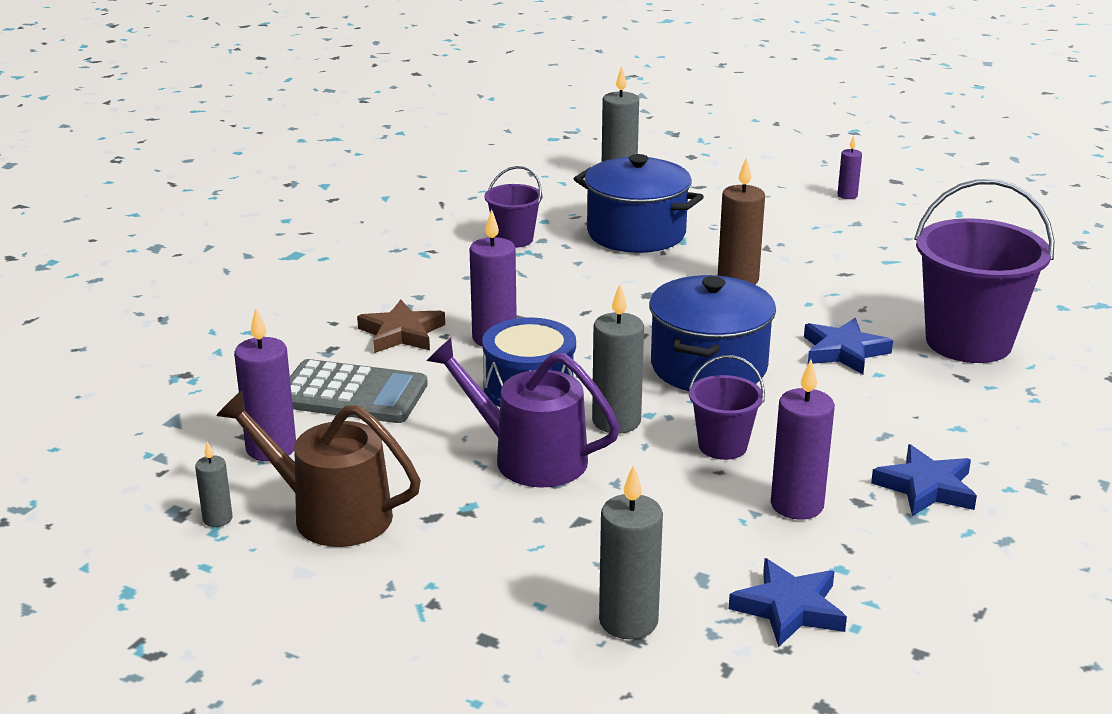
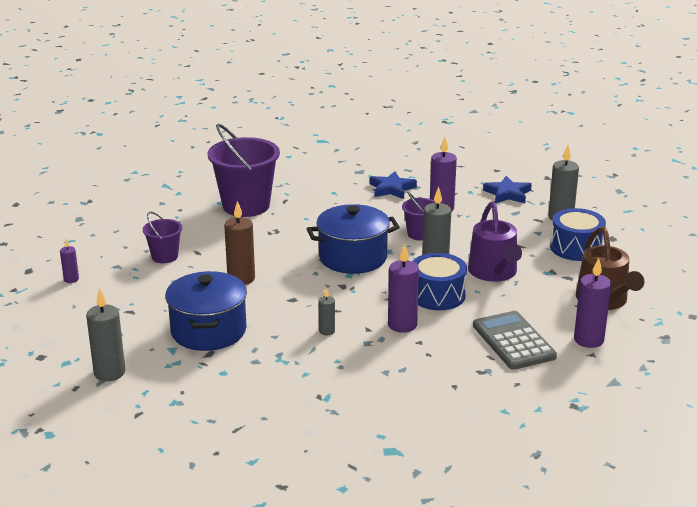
camera: 125 degrees left, 0 degrees up
grey candle [195,441,232,527] -> grey candle moved to [319,288,335,335]
brown star [357,299,445,353] -> none
purple bucket [484,166,542,248] -> purple bucket moved to [143,211,182,263]
blue star [804,318,893,374] -> none
none -> blue drum [550,208,606,261]

